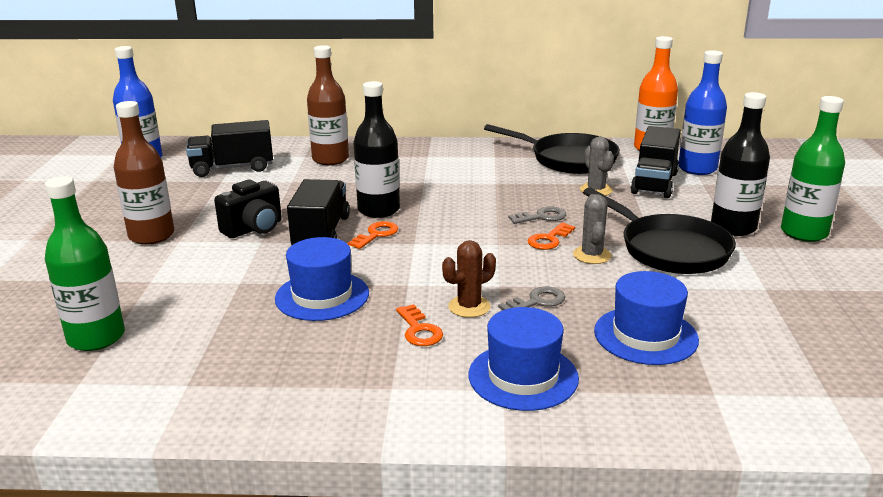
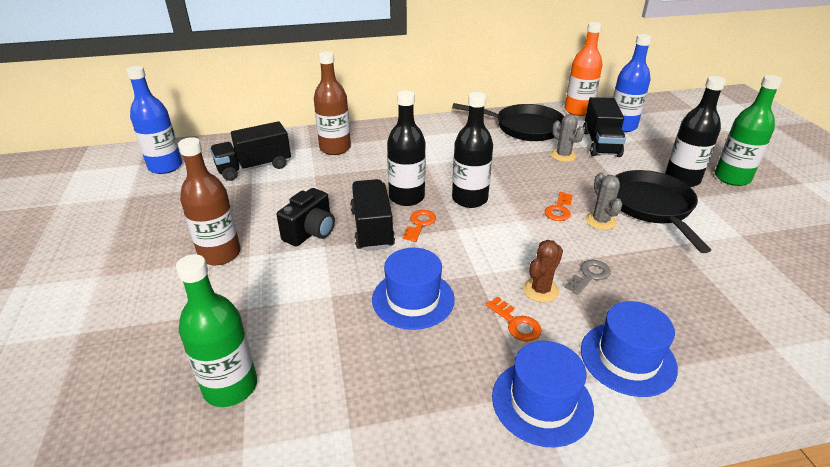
camera: 15 degrees left, 10 degrees up
grey key [508,206,566,224] -> none
black pan [583,188,736,274] -> black pan turned 135 degrees counterclockwise [615,170,711,253]
blue hat [594,271,699,365] -> blue hat moved to [492,341,594,447]
none -> black bottle [452,92,493,208]

